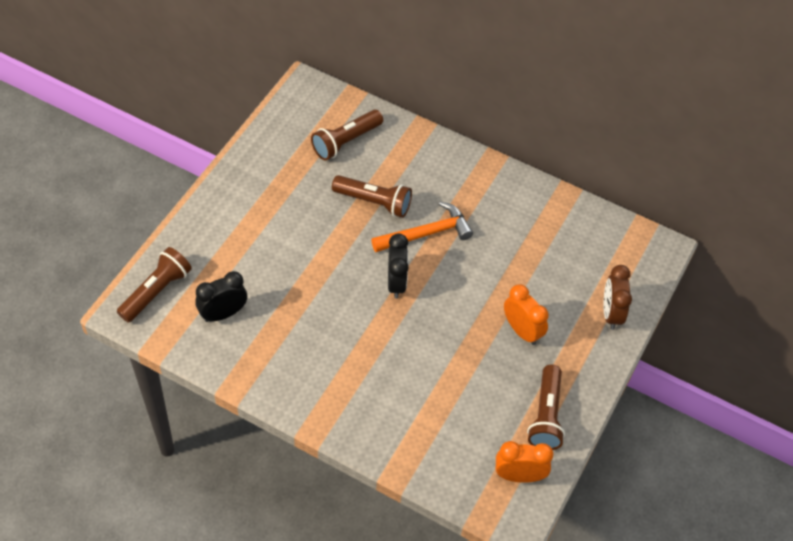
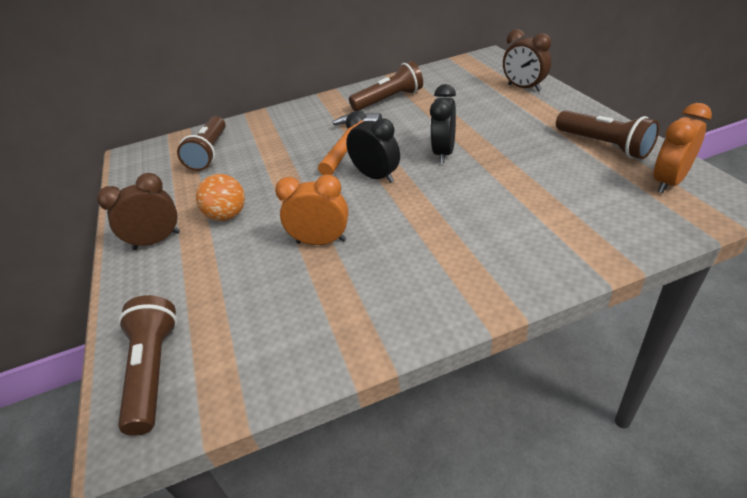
camera: 40 degrees left, 15 degrees down
black clock [195,271,247,322] -> black clock moved to [430,84,456,163]
brown flashlight [332,175,412,218] -> brown flashlight moved to [349,61,423,111]
orange clock [504,284,549,345] -> orange clock moved to [275,174,349,245]
none -> brown clock [97,173,180,250]
none -> orange ball [196,174,245,221]

